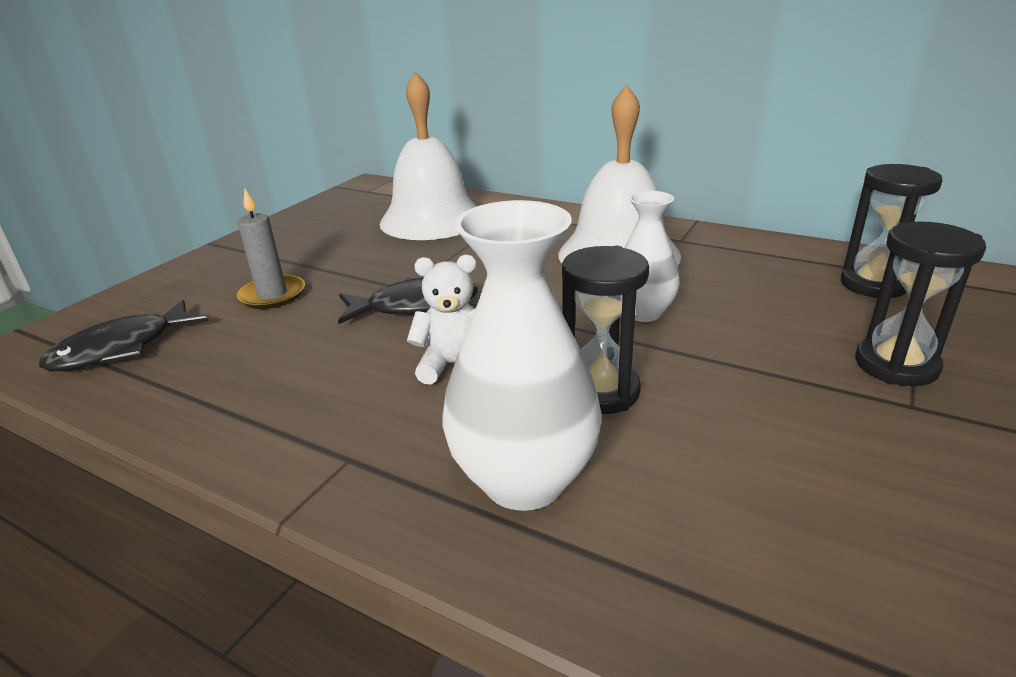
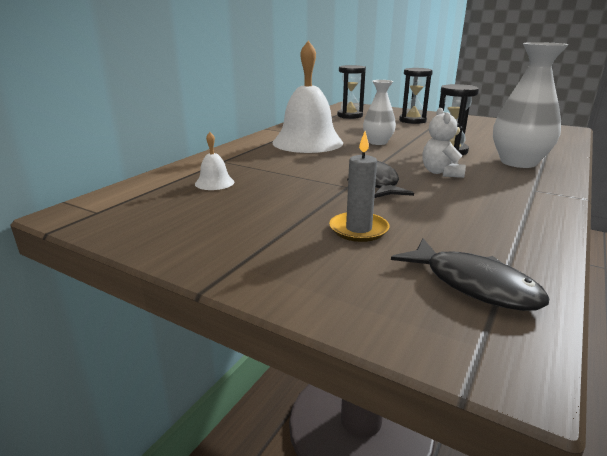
camera: 90 degrees left, 5 degrees down
white bell [380,72,477,240] -> white bell [195,132,234,190], size x0.42

